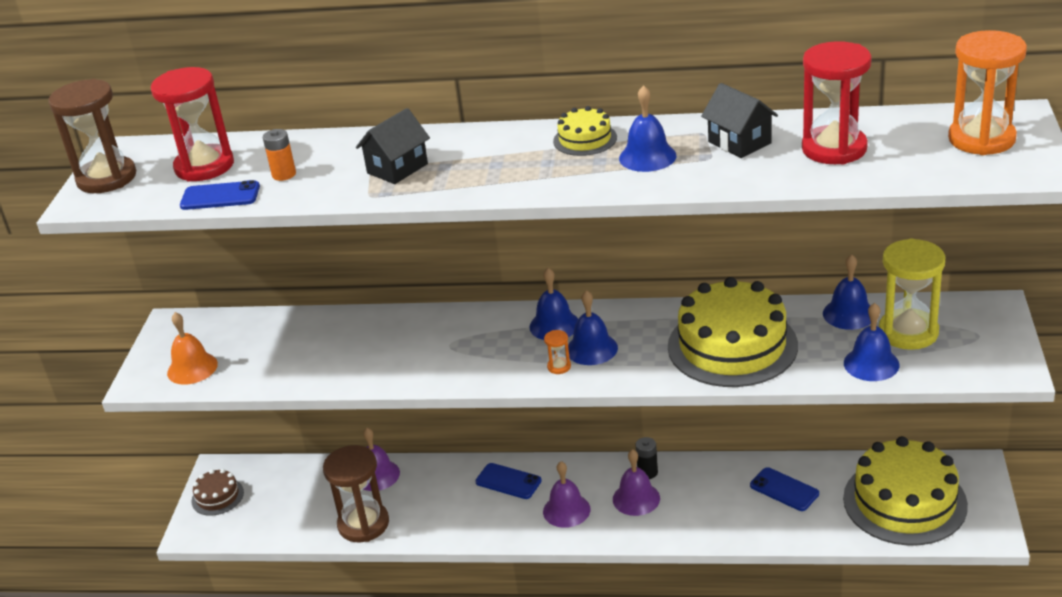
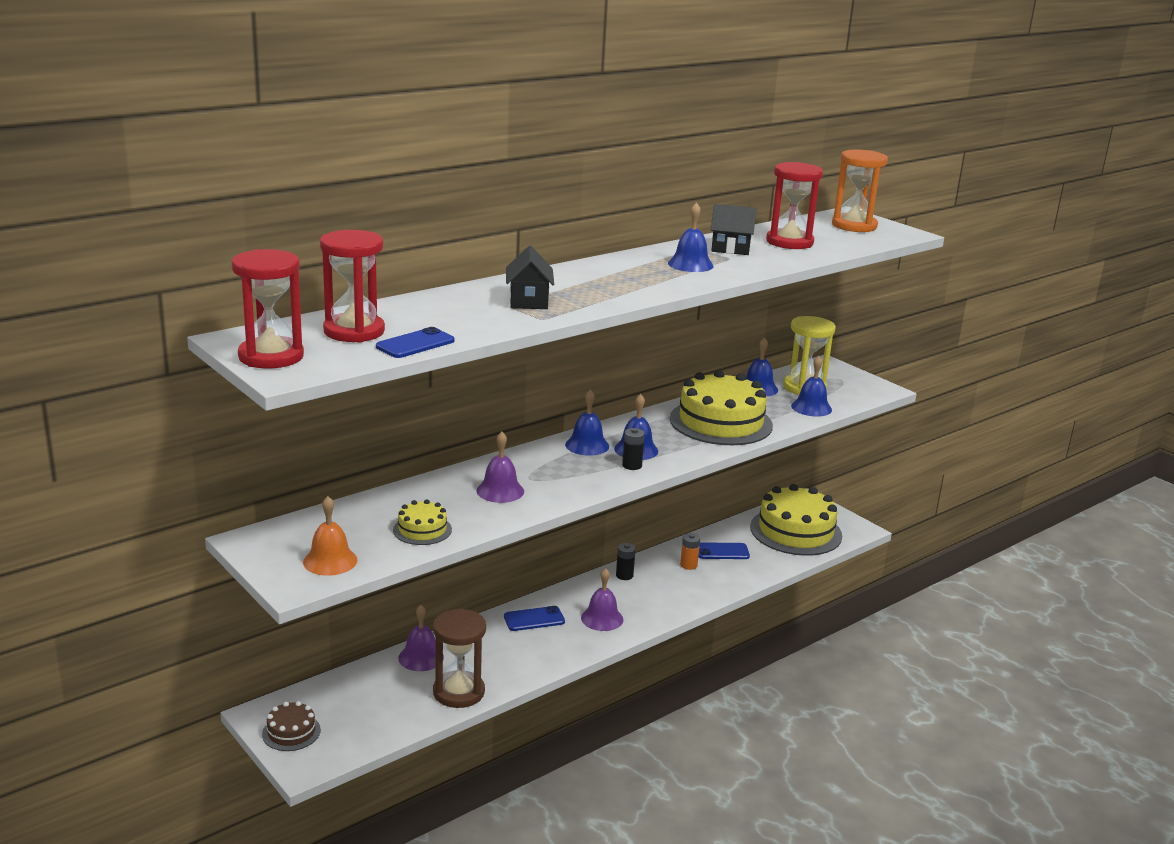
camera: 50 degrees left, 10 degrees down
brown hourglass [49,79,136,193] -> red hourglass [231,249,304,368]
orange battery [263,129,296,181] -> orange battery moved to [680,533,700,570]
orange hourglass [544,330,571,374] -> black battery [622,428,645,470]
yellow cake [553,106,617,156] -> yellow cake moved to [393,499,452,545]
purple bell [613,449,660,516] -> purple bell moved to [476,432,524,503]

